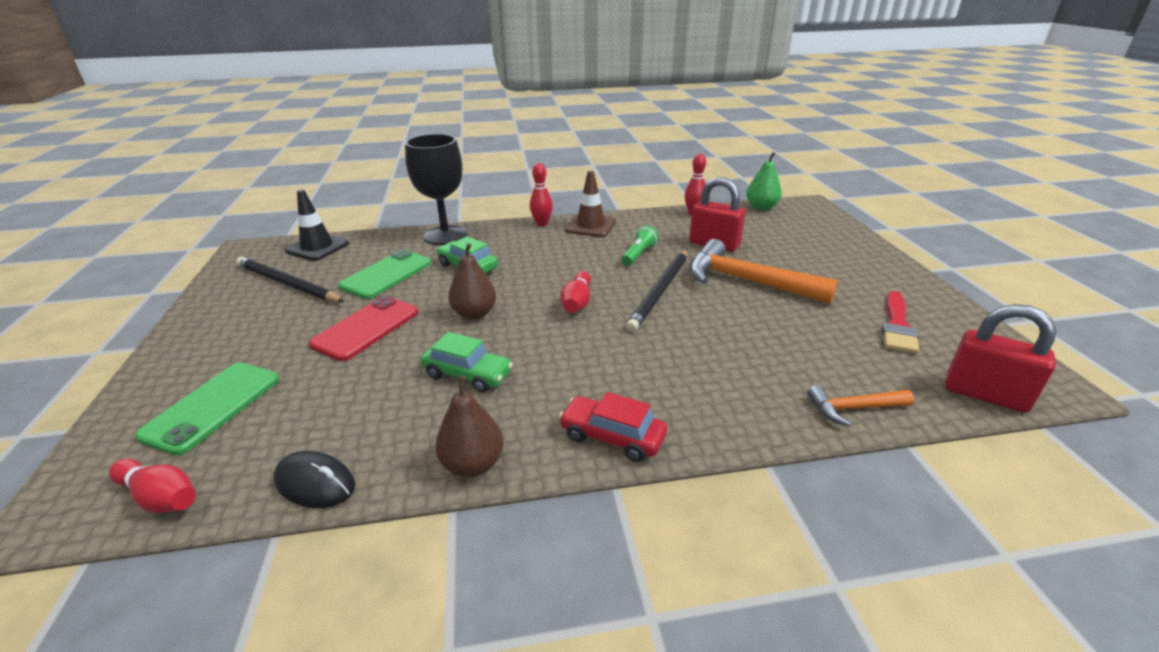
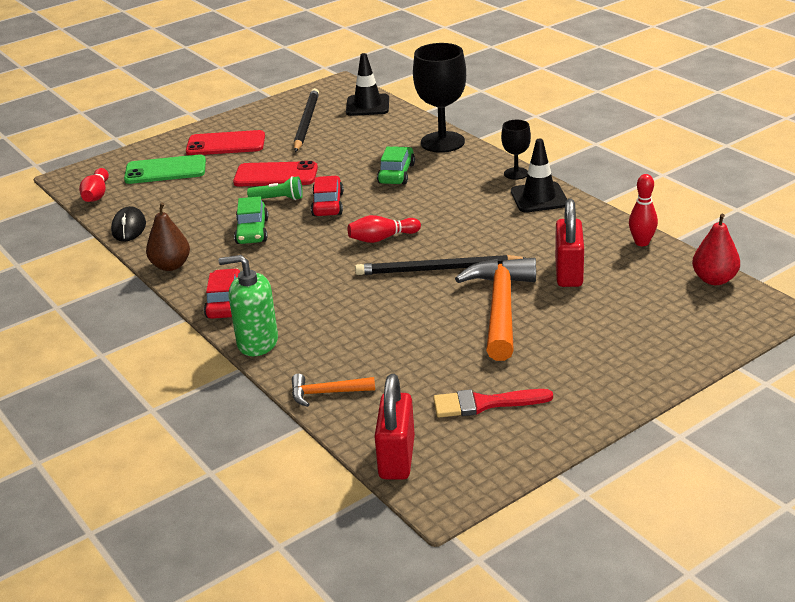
camera: 65 degrees right, 0 degrees up
green phone [338,250,431,299] -> none
brown pear [448,243,496,319] -> red car [311,176,344,216]
red bowling pin [530,163,553,226] -> black goblet [501,120,531,180]
brown traffic cone [565,170,616,237] -> black traffic cone [511,139,568,212]
green flashlight [622,226,659,266] -> green flashlight moved to [247,176,303,200]
green pear [746,152,782,210] -> red pear [692,214,740,285]
orange hammer [807,385,914,426] -> orange hammer turned 60 degrees counterclockwise [292,374,375,407]
none -> red phone [186,130,265,155]
none -> green soap dispenser [219,255,278,356]

